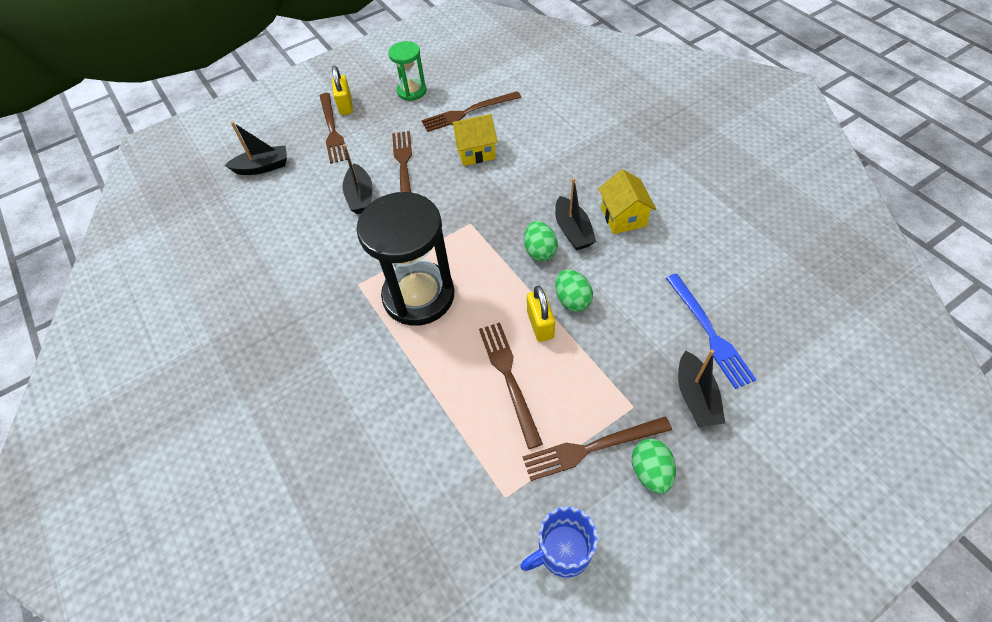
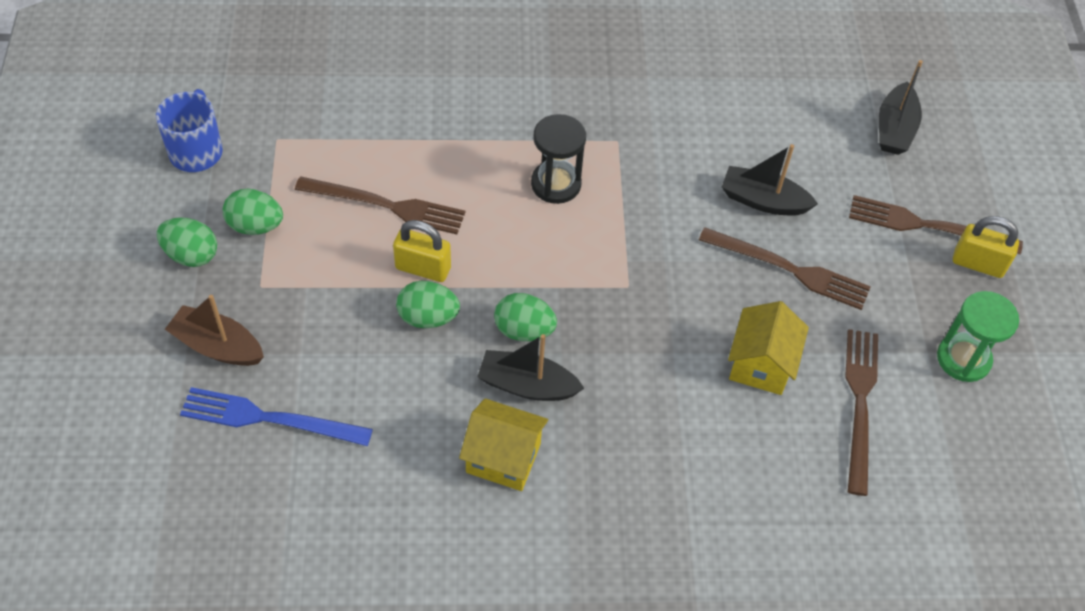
camera: 115 degrees right, 0 degrees up
black hourglass [357,192,455,326] -> black hourglass [531,114,586,204], size x0.53
brown fork [523,416,672,481] -> green egg [223,189,283,235]
black boat [678,350,725,427] -> brown boat [165,295,264,366]

